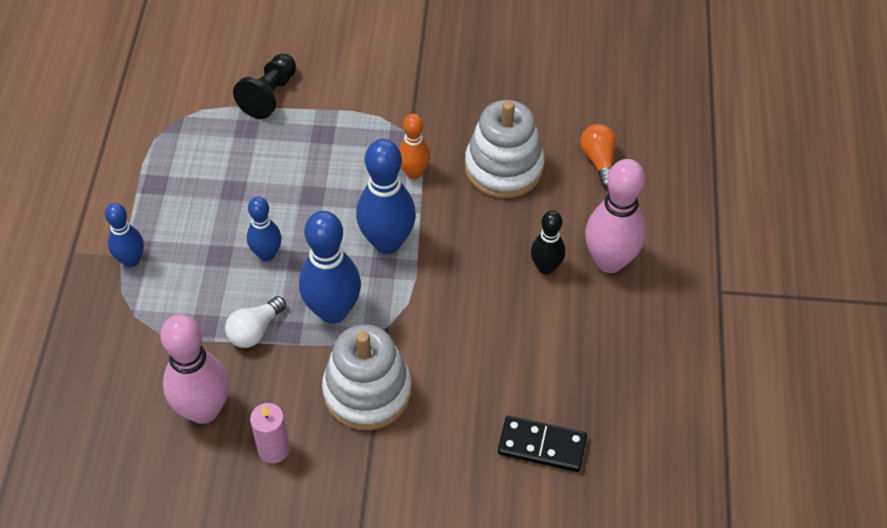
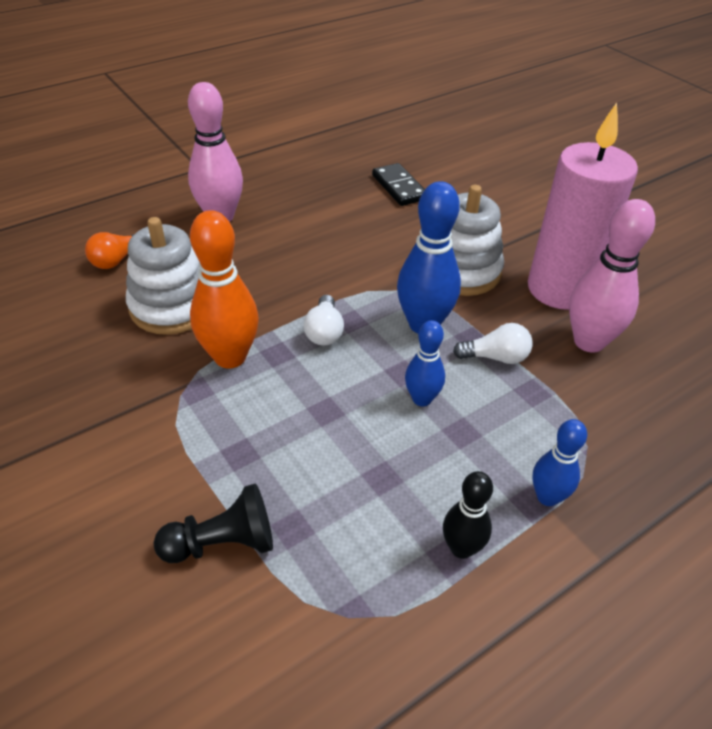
camera: 130 degrees left, 10 degrees down
pink candle [250,403,290,463] -> pink candle [528,103,638,310], size x2.32
blue bowling pin [356,139,416,254] -> white light bulb [303,295,344,346]
orange bowling pin [399,114,430,179] -> orange bowling pin [190,210,259,369], size x1.72
black bowling pin [531,211,565,275] -> black bowling pin moved to [443,471,493,559]

